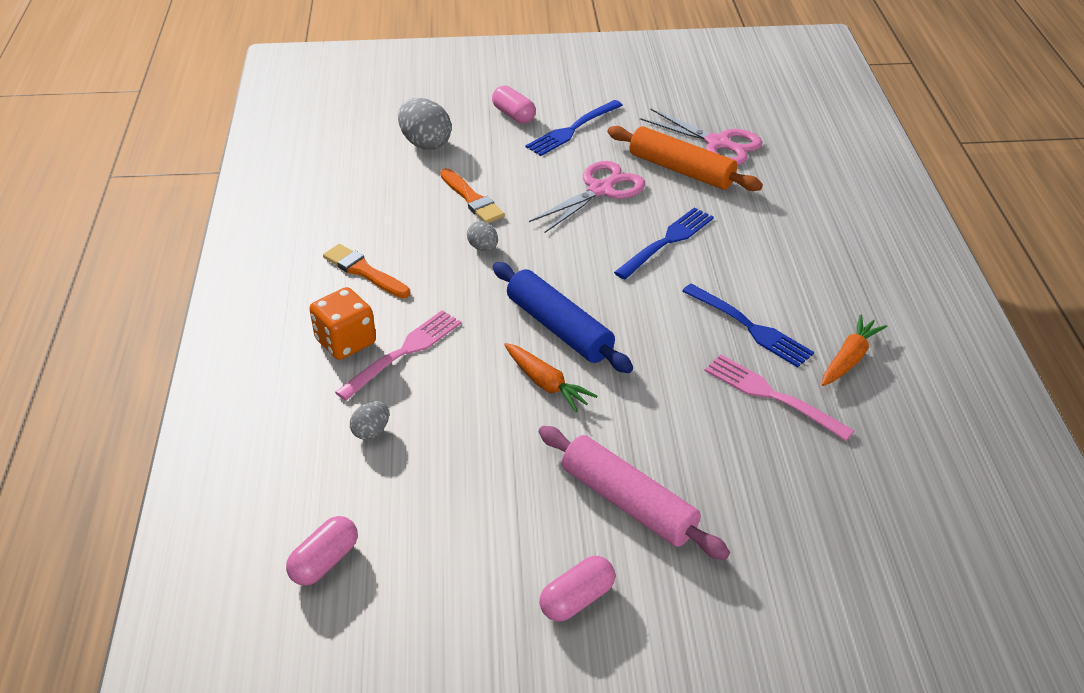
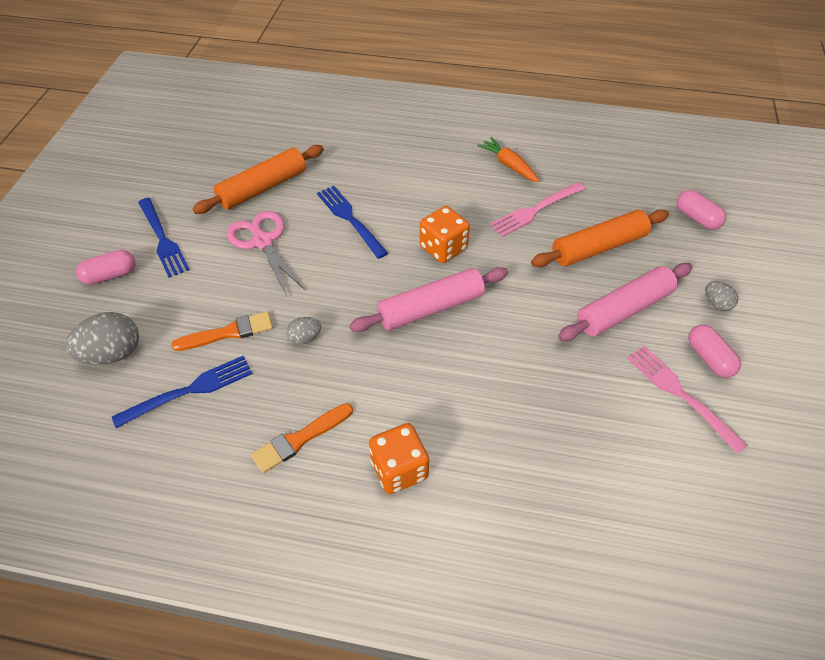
camera: 75 degrees left, 10 degrees up
pink capsule [286,516,358,585] -> pink capsule moved to [677,190,726,230]
pink fork [335,310,461,401] -> pink fork moved to [627,346,748,454]
grey egg [350,401,389,440] -> grey egg moved to [705,281,738,311]
blue rolling pin [493,262,633,373] -> pink rolling pin [349,267,508,332]
orange carrot [504,343,597,412] -> none
pink scissors [640,108,762,165] -> none
blue fork [682,284,814,368] -> blue fork moved to [112,356,253,428]
none -> orange dice [420,206,470,263]
none -> orange rolling pin [531,210,669,267]

